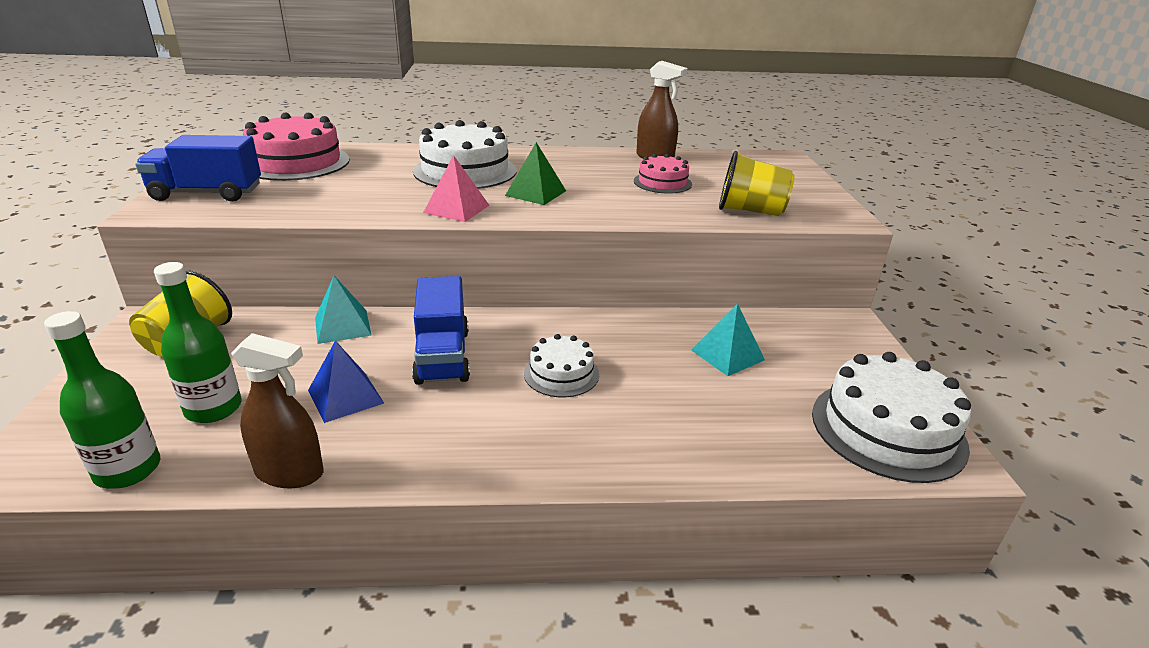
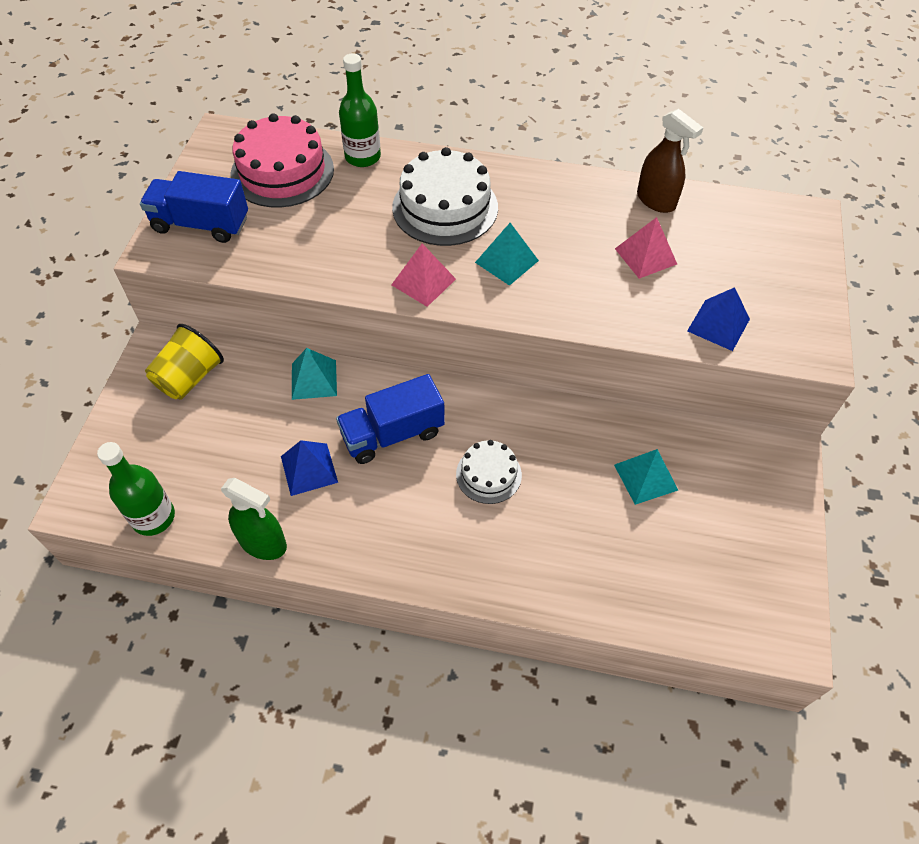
camera: 15 degrees right, 25 degrees up
green bottle [154,262,242,423] -> green bottle moved to [339,54,381,167]
brown spray bottle [231,333,324,488] -> green spray bottle [221,478,287,560]
blue truck [412,276,470,385] -> blue truck turned 60 degrees clockwise [336,374,445,464]
green pyramid [505,142,566,205] -> turquoise pyramid [475,223,539,286]
pink cake [634,154,692,193] -> pink pyramid [615,217,677,279]
yellow cup [719,151,795,216] -> blue pyramid [687,287,750,351]
white cake [812,352,971,483] -> none

